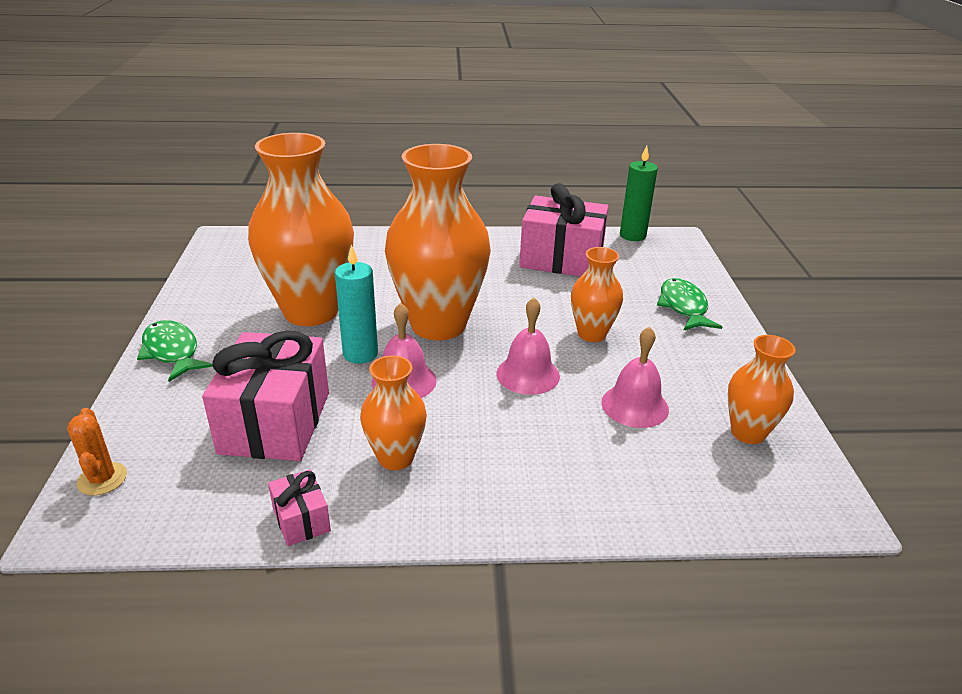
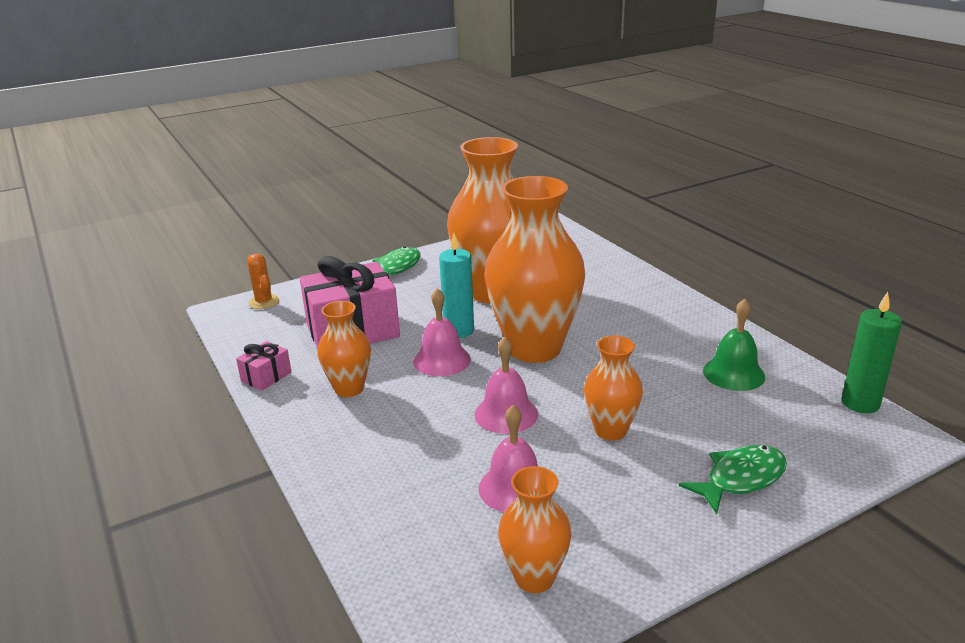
camera: 65 degrees right, 5 degrees down
orange cactus [67,408,127,496] -> orange cactus turned 75 degrees counterclockwise [247,254,279,309]
pink gift [519,183,609,276] -> green bell [703,299,765,391]

